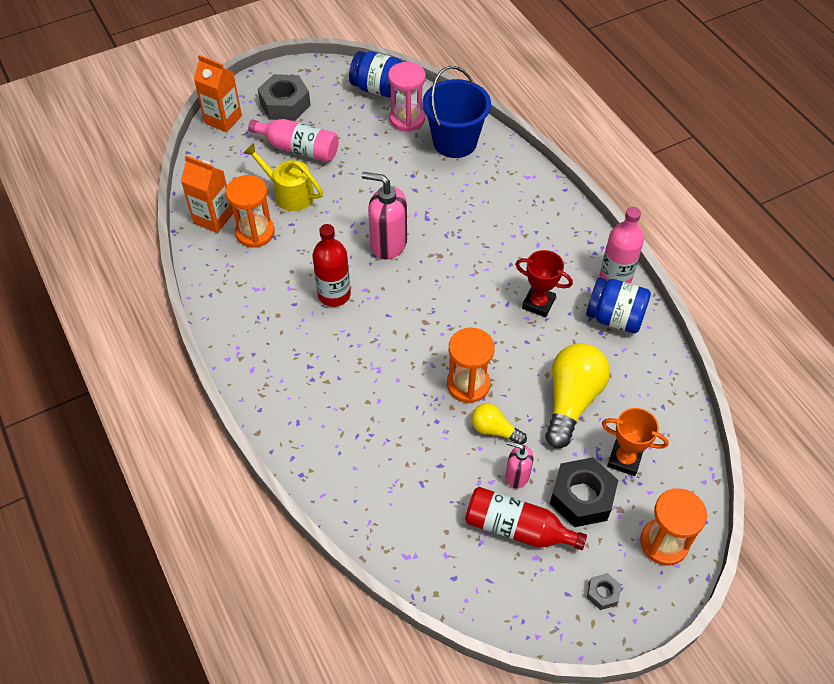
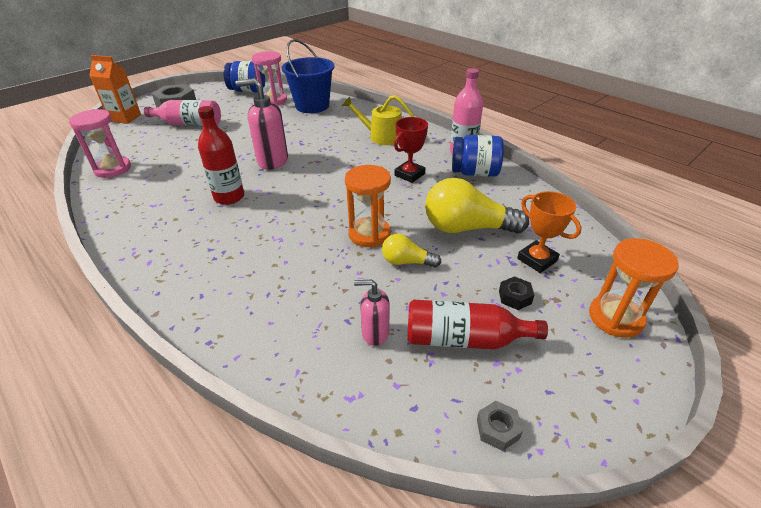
camera: 15 degrees left, 15 degrees down
orange carton [181,155,233,233] -> pink hourglass [69,109,131,178]
orange hourglass [226,175,275,248] -> none
yellow watering can [243,143,323,211] -> yellow watering can moved to [342,95,414,145]
pink soap dispenser [506,441,533,489] -> pink soap dispenser moved to [354,280,389,346]
red trophy [515,250,573,317] -> red trophy turned 60 degrees counterclockwise [394,117,428,183]
yellow light bulb [545,343,610,448] -> yellow light bulb turned 90 degrees counterclockwise [425,178,529,234]
black nut [550,457,618,527] -> black nut [499,276,534,310], size x0.48
grey nut [587,573,621,610] -> grey nut moved to [477,401,523,451]
orange trophy [602,408,669,476] -> orange trophy turned 45 degrees clockwise [517,191,582,273]

